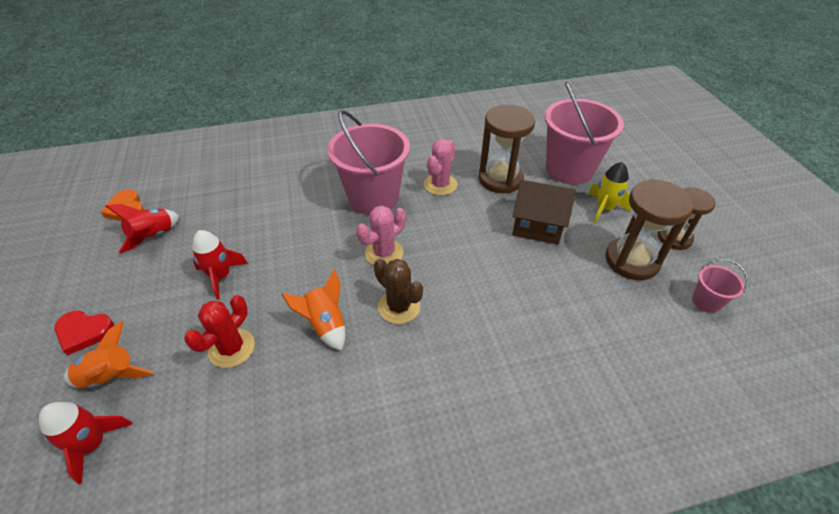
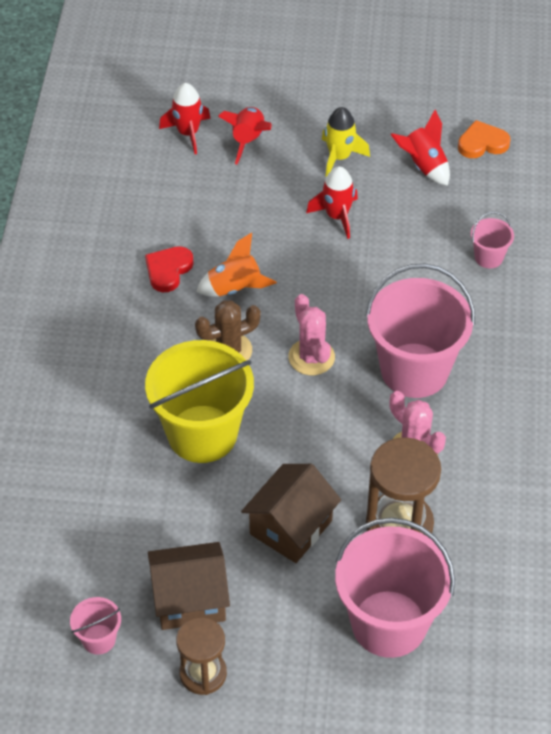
camera: 110 degrees right, 5 degrees up
red heart [54,311,114,355] -> red heart moved to [145,246,194,292]
orange rocket [64,321,154,388] -> red rocket [218,107,272,165]
red cactus [184,295,255,368] -> none
yellow rocket [588,162,631,223] -> yellow rocket moved to [322,107,370,177]
brown hourglass [605,179,694,280] -> brown house [148,542,230,630]
none -> yellow bucket [145,340,254,463]
none -> pink bucket [471,211,514,268]

